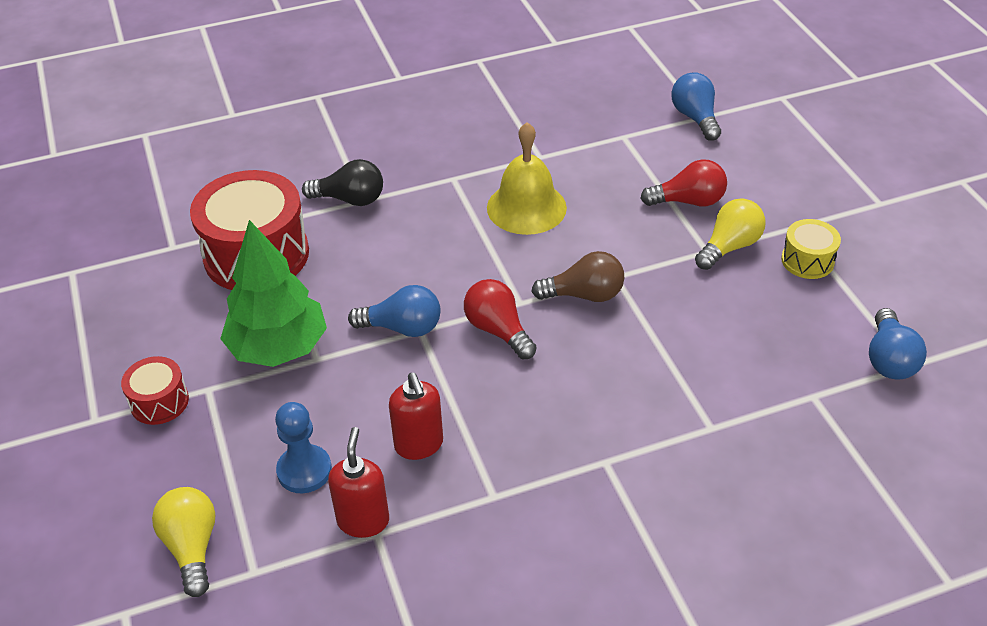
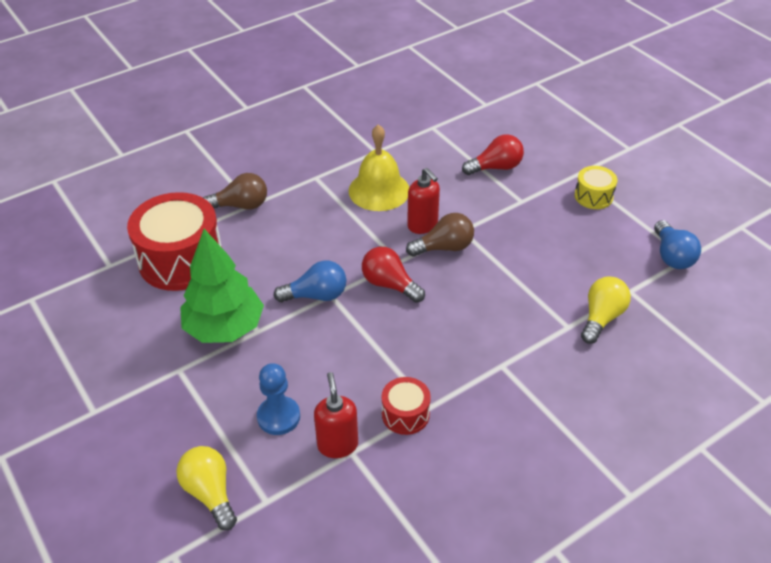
camera: 15 degrees left, 0 degrees up
red drum [121,356,189,425] -> red drum moved to [382,377,431,435]
black light bulb [302,159,383,206] -> brown light bulb [203,173,267,210]
red soap dispenser [389,373,443,460] -> red soap dispenser moved to [407,168,440,234]
blue light bulb [671,72,721,141] -> none
yellow light bulb [695,198,766,270] -> yellow light bulb moved to [581,277,631,344]

